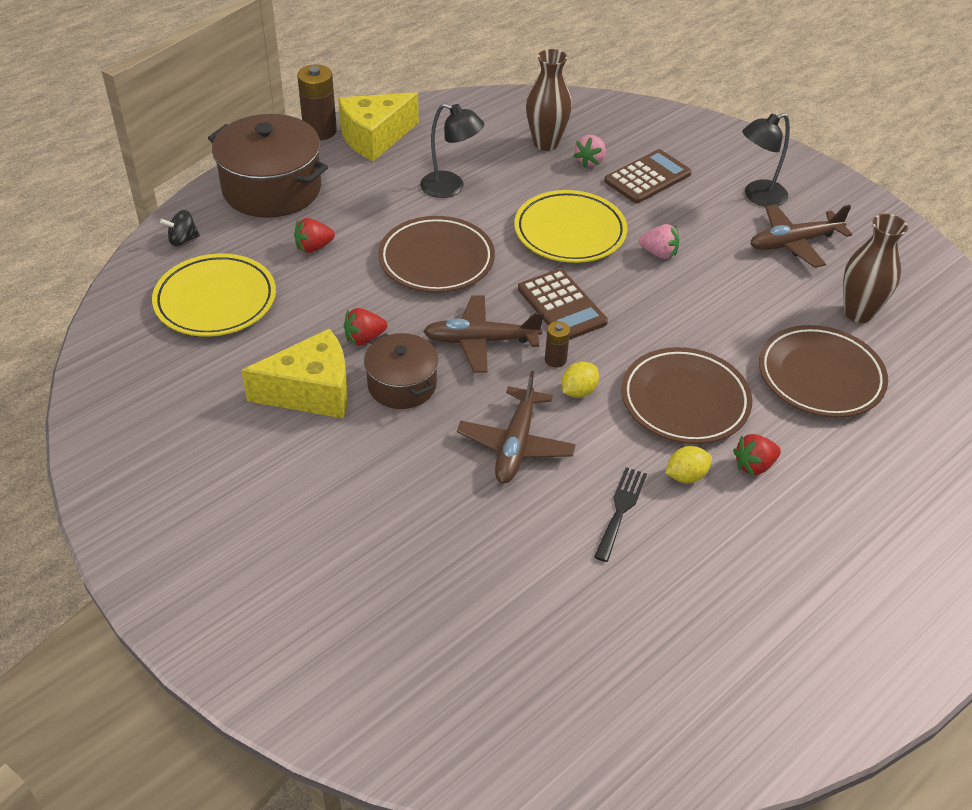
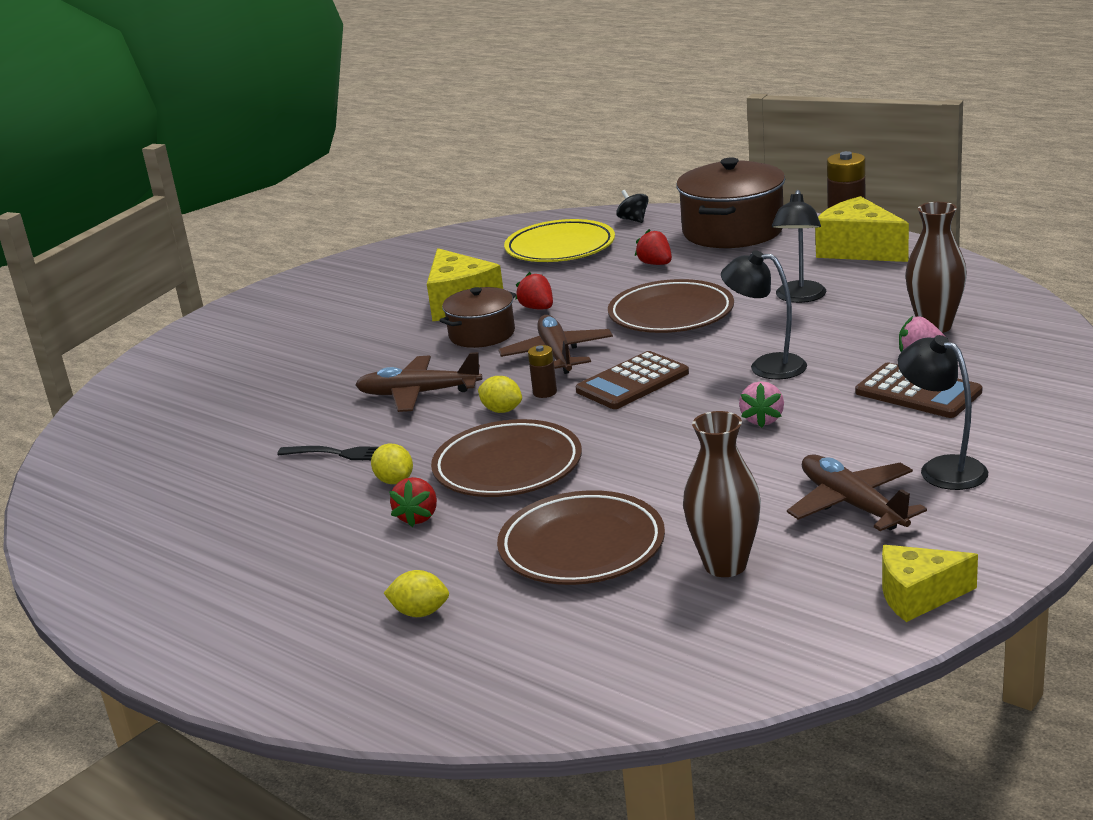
camera: 85 degrees right, 20 degrees down
yellow plate [514,190,627,263] -> black lamp [721,250,807,379]
red strawberry [733,434,781,476] -> red strawberry turned 135 degrees counterclockwise [389,477,437,527]
none -> yellow lemon [384,570,449,617]
none -> yellow cheese [882,545,978,622]

